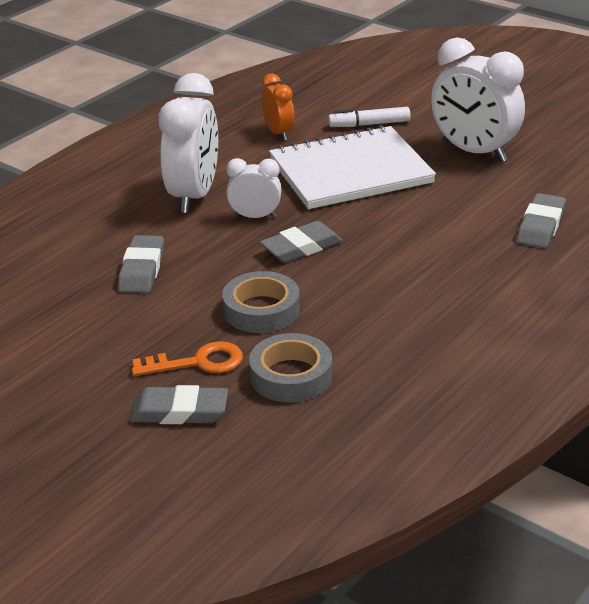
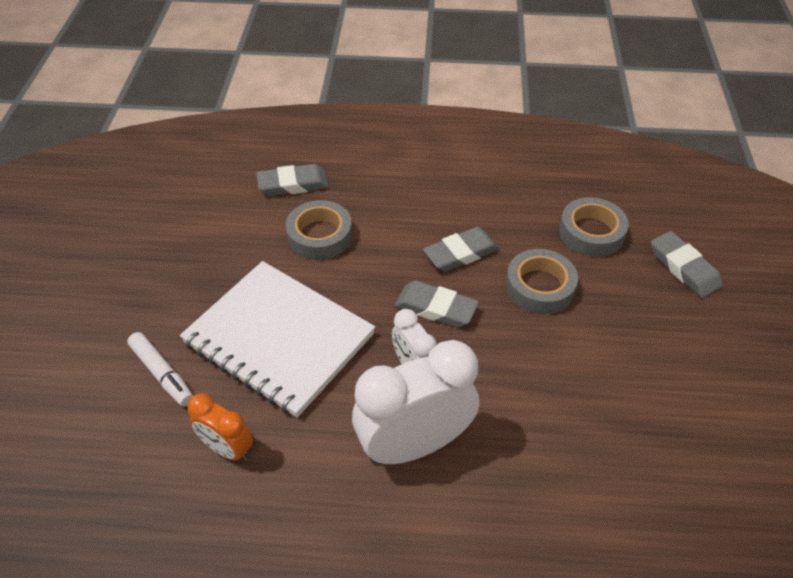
camera: 125 degrees left, 15 degrees up
grey eraser [118,235,164,293] -> grey eraser moved to [423,227,499,272]
orange key [131,341,243,376] -> none
orange clock [262,73,294,141] -> orange clock turned 90 degrees counterclockwise [187,393,253,461]
white clock [431,37,525,162] -> none
none -> grey tape [286,200,352,260]

